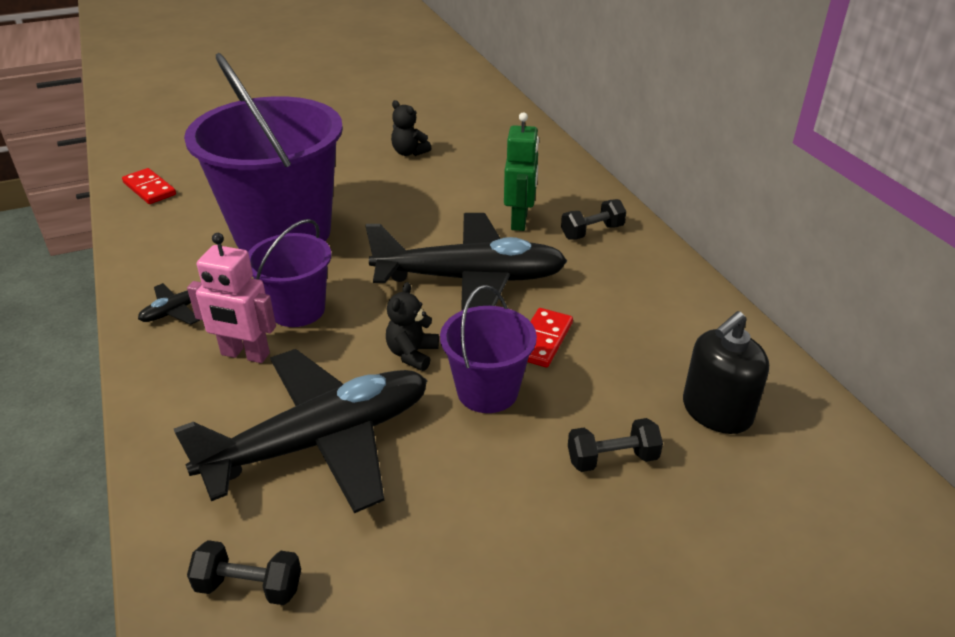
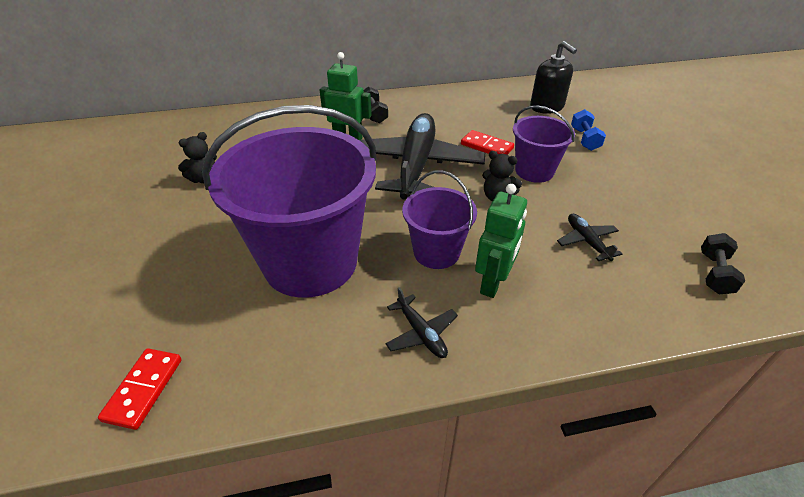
camera: 80 degrees left, 5 degrees up
red domino [122,168,176,204] -> red domino turned 45 degrees counterclockwise [98,348,182,430]
black plane [174,349,427,513] -> black plane [557,214,622,261], size x0.41
pink robot [187,233,276,363] -> green robot [475,184,527,298]
black dumbbell [568,418,663,472] -> blue dumbbell [571,109,606,151]

